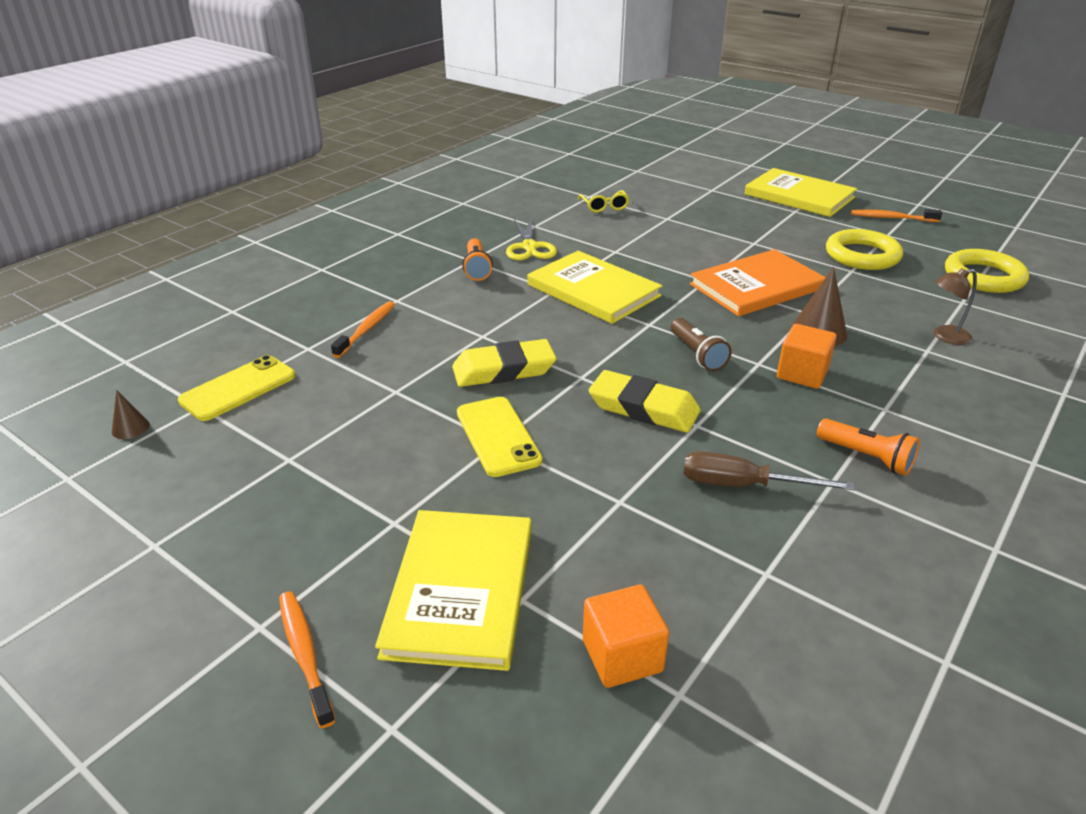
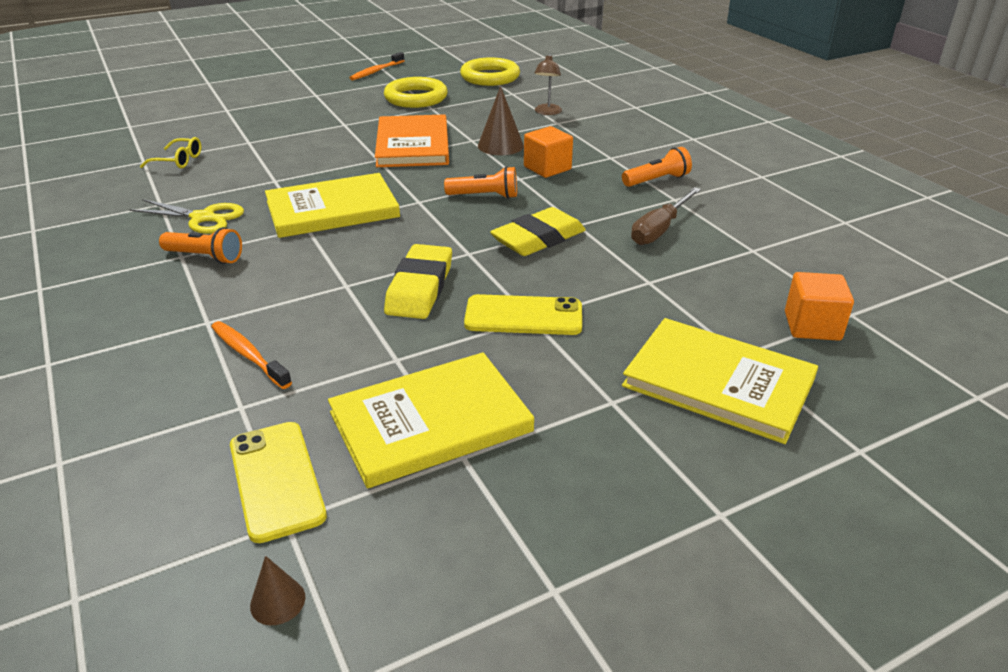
camera: 65 degrees left, 0 degrees up
orange toothbrush [279,591,335,728] -> none
brown flashlight [671,318,732,371] -> orange flashlight [444,166,517,199]
yellow book [745,168,857,217] -> yellow book moved to [328,352,534,489]

